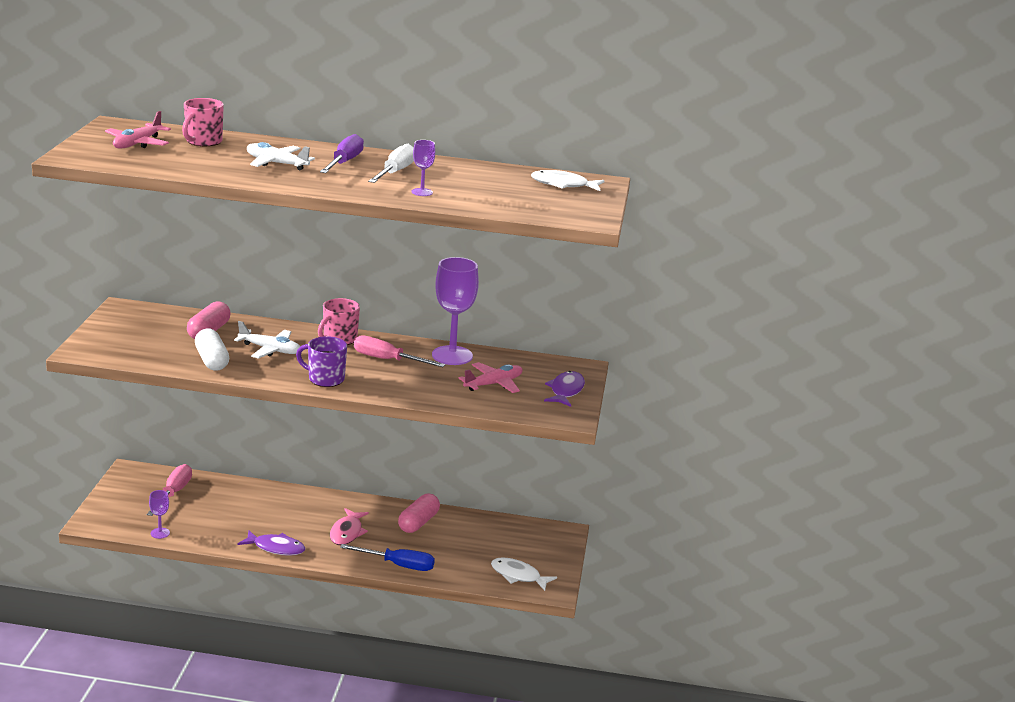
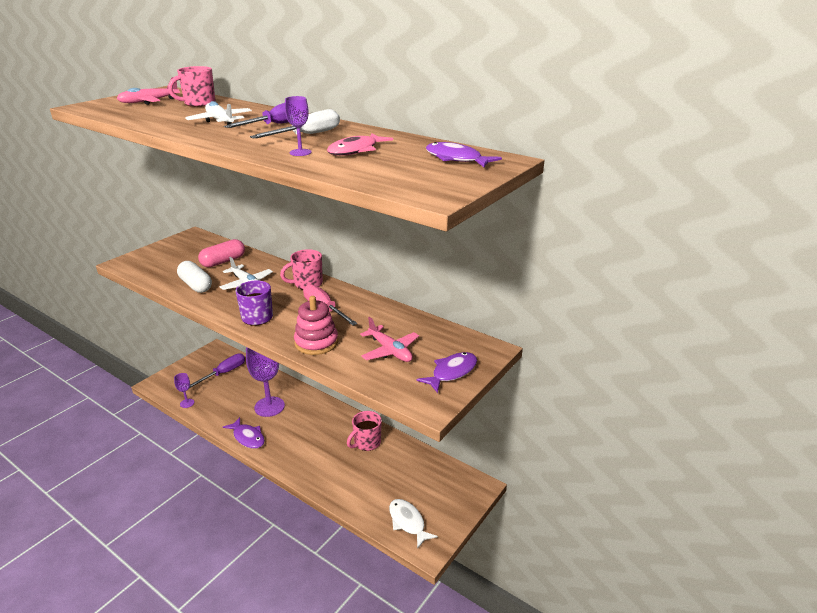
camera: 30 degrees right, 5 degrees up
pink screwdriver [147,464,192,516] -> purple screwdriver [189,353,245,388]
white capsule [195,328,229,371] -> white capsule turned 45 degrees counterclockwise [177,261,212,293]
pink fish [330,508,369,545] -> pink fish moved to [327,133,393,156]
blue screwdriver [340,544,435,571] -> none
pink capsule [398,494,440,533] -> pink mug [347,411,382,451]
purple goblet [432,257,479,365] -> purple goblet moved to [246,347,285,417]
pink plane [459,362,523,393] -> pink plane turned 60 degrees clockwise [360,317,419,362]
white fish [531,170,605,191] -> purple fish [426,142,502,167]
none -> pink stacking toy [294,296,338,355]

